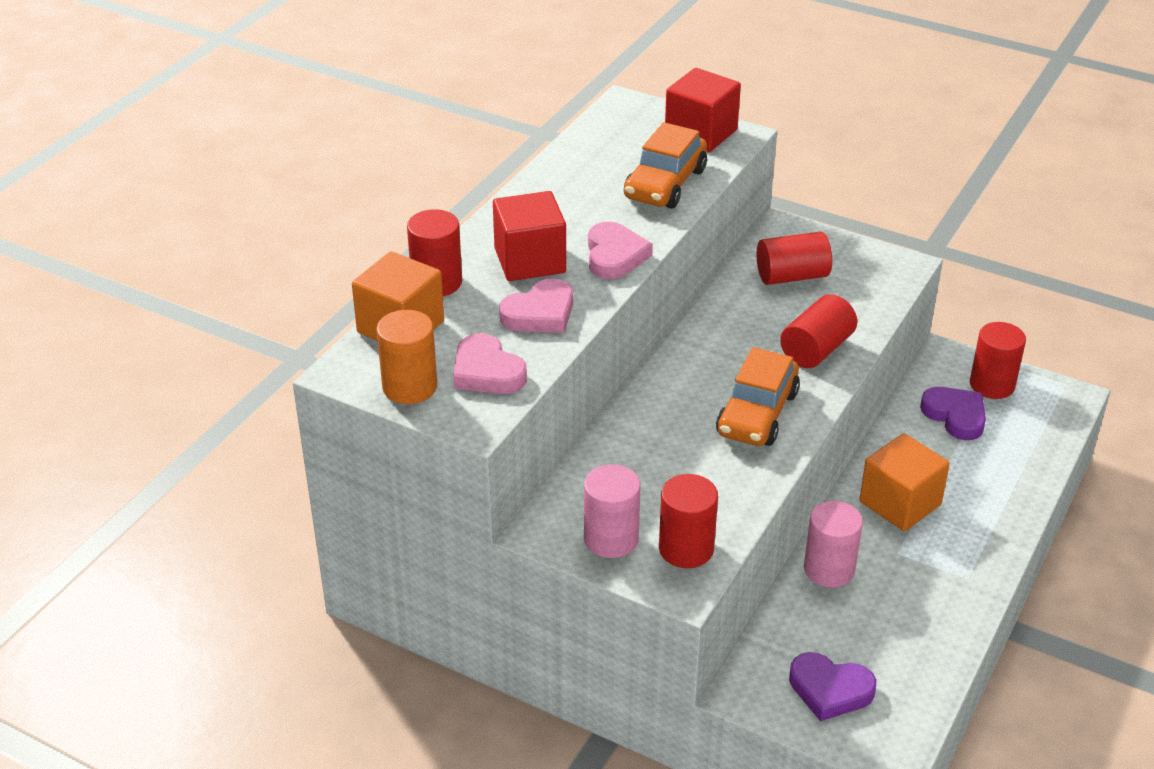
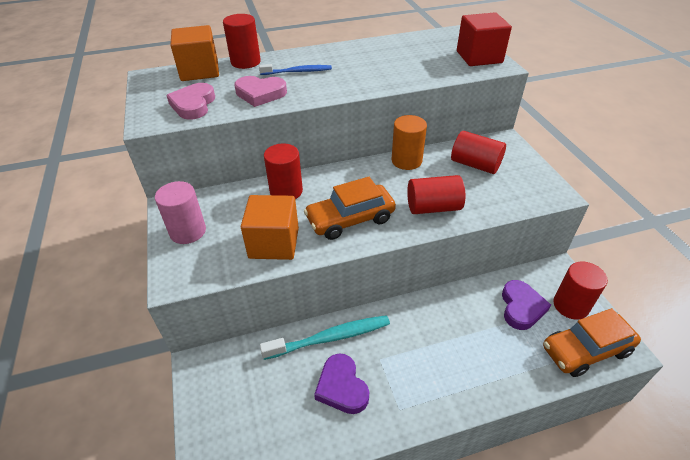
camera: 45 degrees right, 5 degrees up
orange cylinder [377,310,437,404] -> orange cylinder moved to [392,115,427,170]
red cube [493,191,566,281] -> blue toothbrush [259,64,332,75]
pink heart [588,222,653,279] -> none
orange car [624,122,707,209] -> orange car moved to [543,308,641,377]
red cylinder [659,474,718,568] -> red cylinder moved to [264,143,303,199]
purple heart [789,652,876,721] -> purple heart moved to [314,354,369,414]
pink cylinder [804,501,863,587] -> turquoise toothbrush [260,315,390,360]
orange cube [859,433,950,531] -> orange cube moved to [241,195,299,260]

